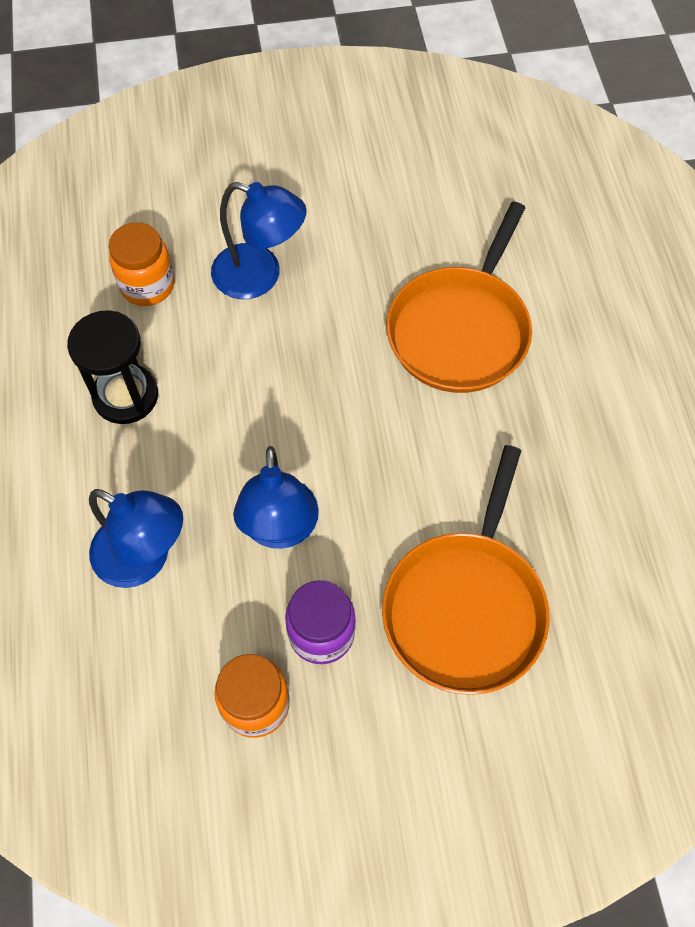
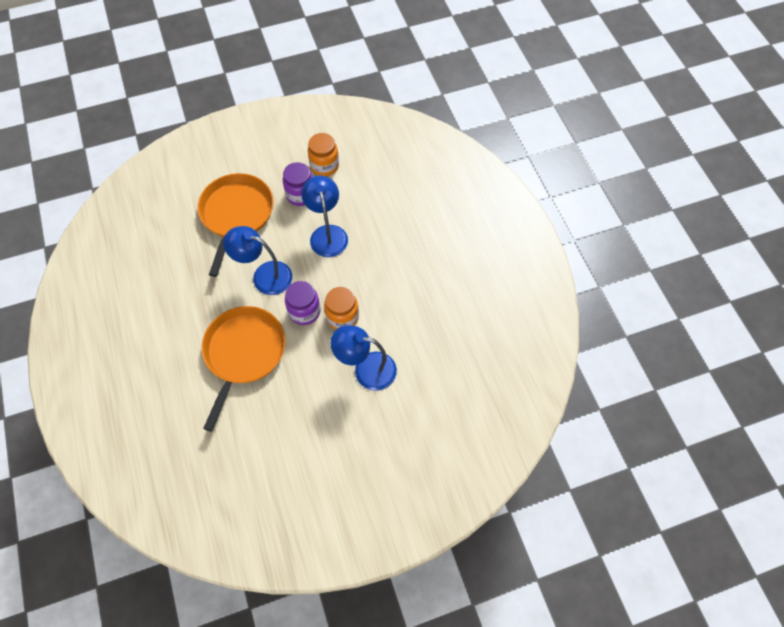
camera: 170 degrees right, 0 degrees up
black hourglass [67,310,158,424] -> none
blue lamp [89,489,183,588] -> blue lamp moved to [223,226,292,295]
orange jar [109,222,175,306] -> orange jar moved to [324,287,359,330]
none -> purple jar [285,281,320,325]

